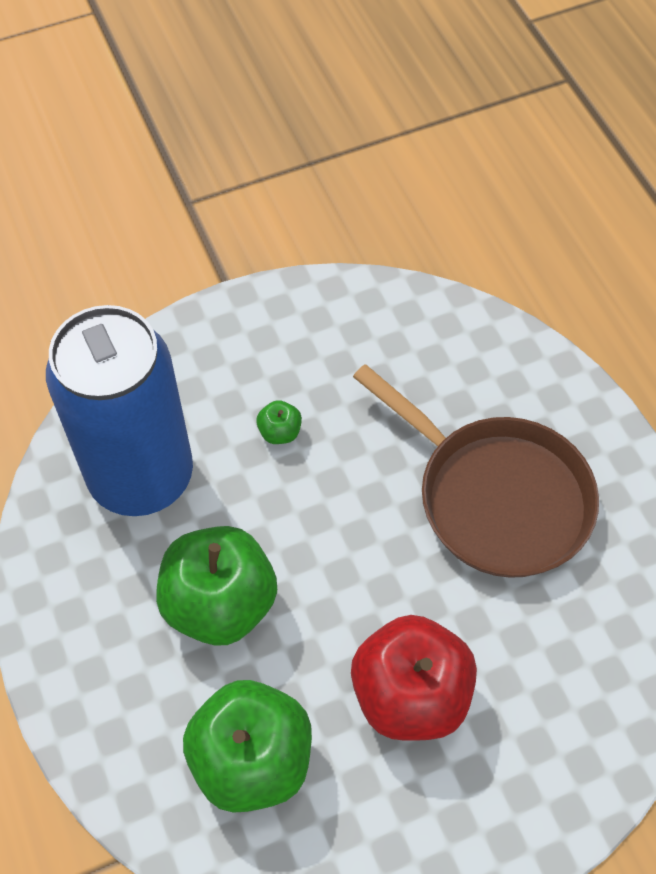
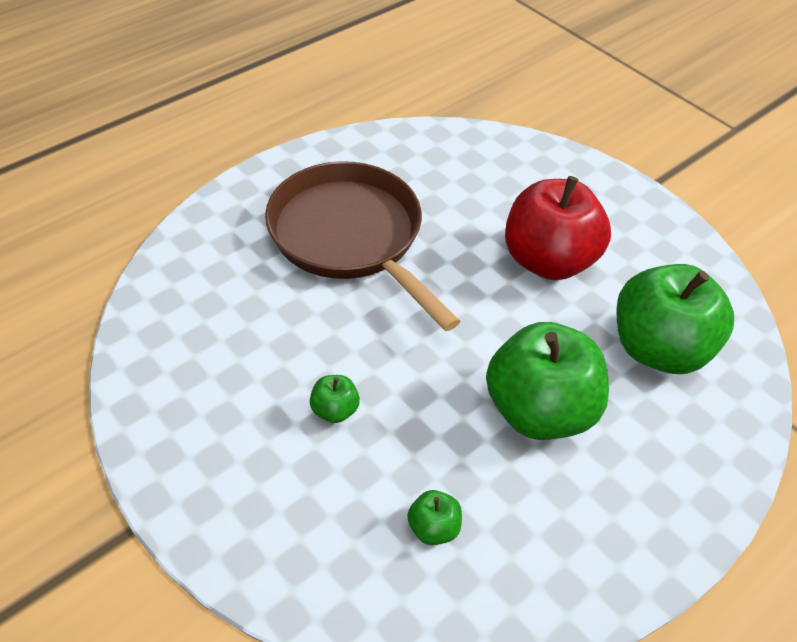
camera: 110 degrees left, 10 degrees down
blue can [46,305,193,516] -> green apple [407,490,462,545]
brown pan [353,364,599,578] -> brown pan turned 60 degrees counterclockwise [265,161,460,331]

